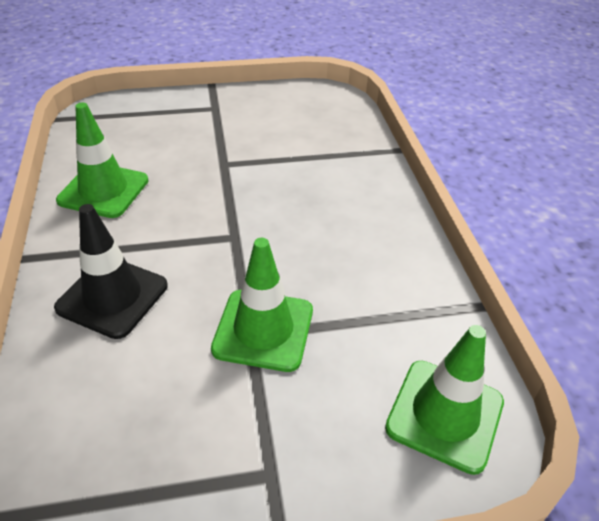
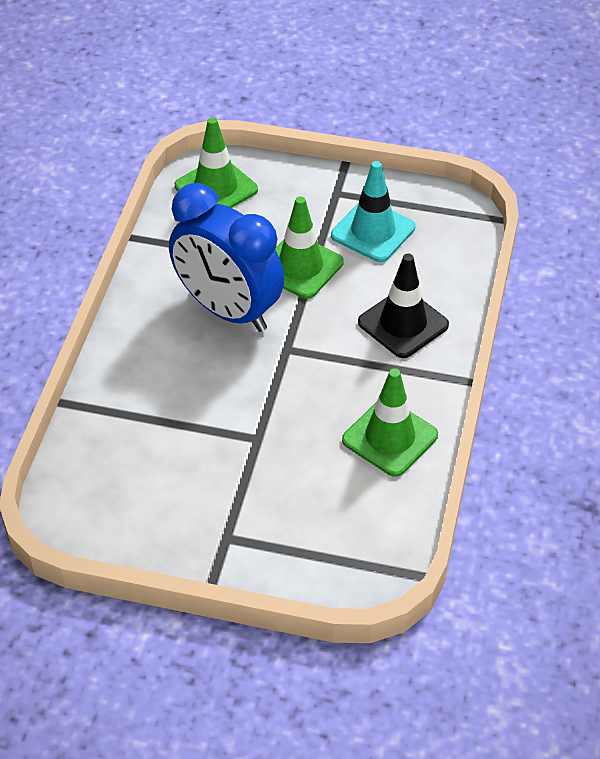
camera: 155 degrees left, 5 degrees up
none -> blue clock [169,183,285,332]
none -> turquoise traffic cone [331,161,415,262]

